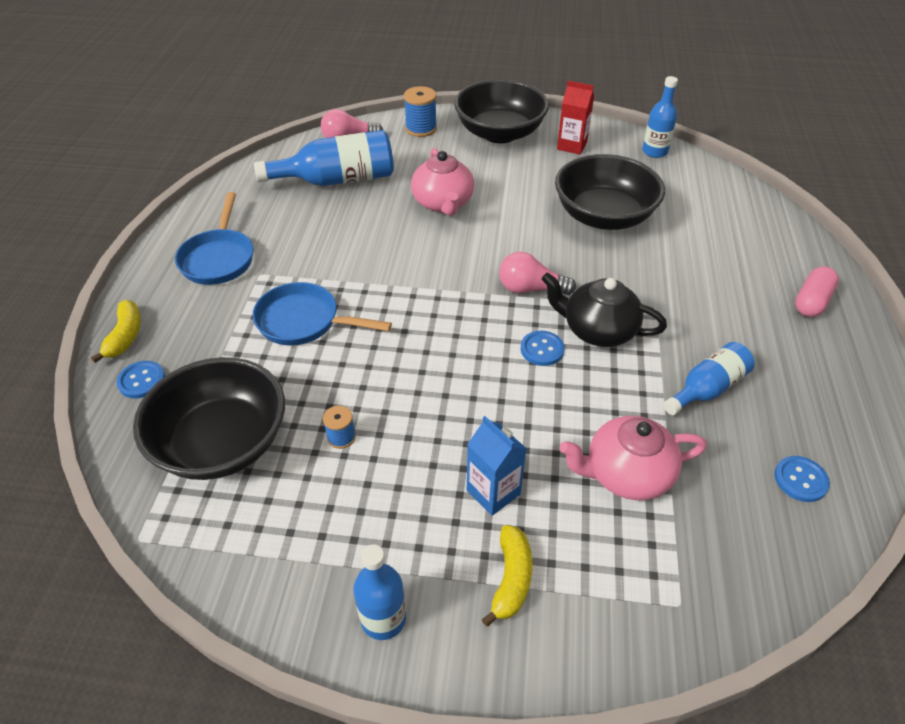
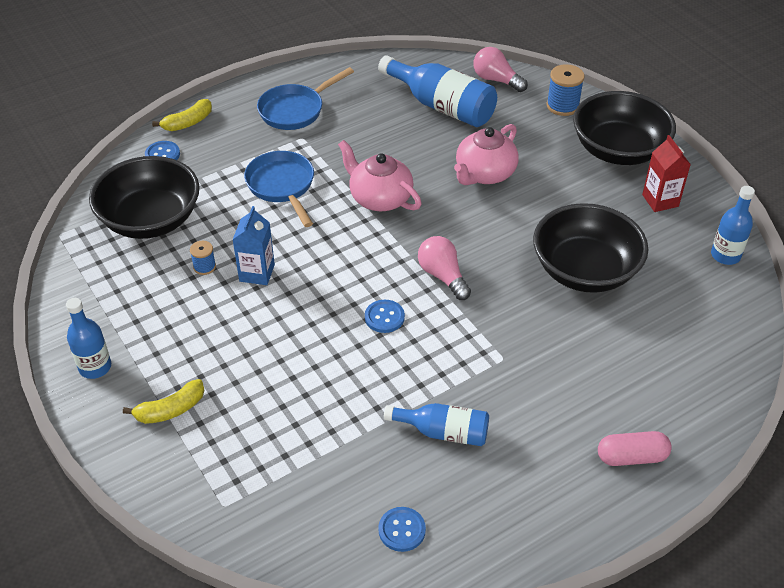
camera: 50 degrees right, 0 degrees up
blue carton [467,416,527,516] -> blue carton moved to [232,206,275,285]
black teapot [542,272,667,347] -> none
pink teapot [559,416,707,500] -> pink teapot moved to [338,140,422,211]

